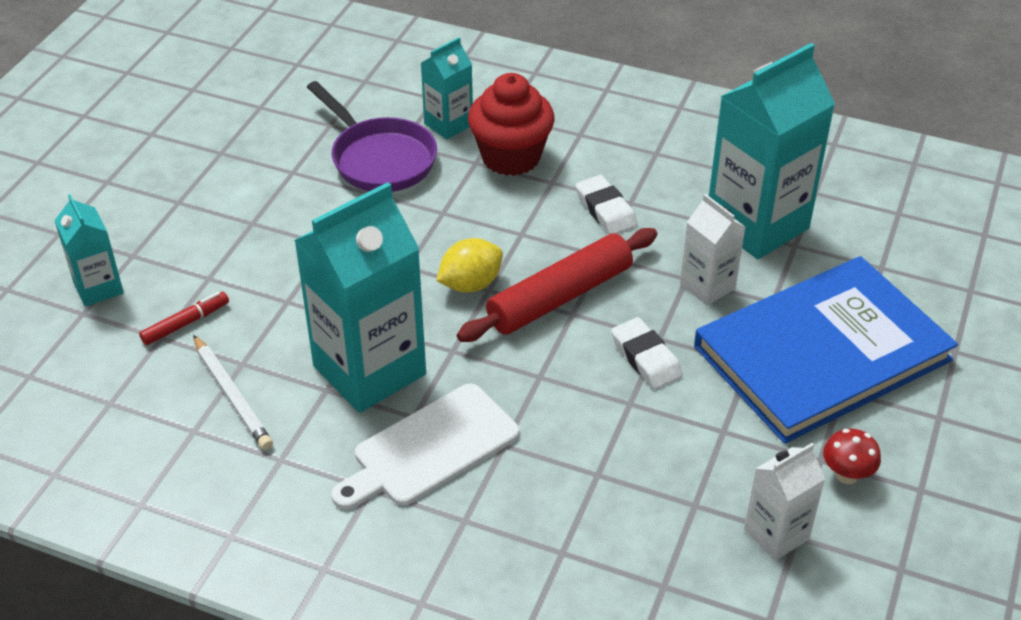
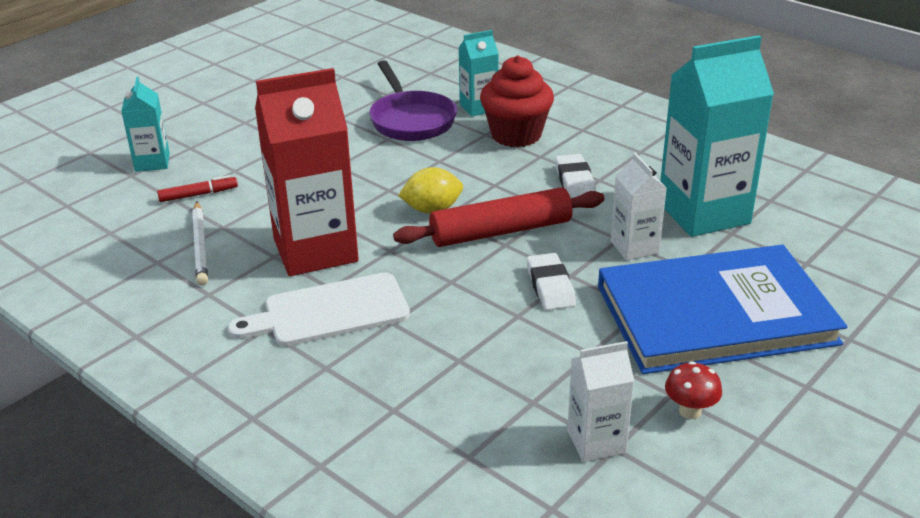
camera: 20 degrees right, 10 degrees down
turquoise carton [294,182,426,413] -> red carton [255,68,359,276]

